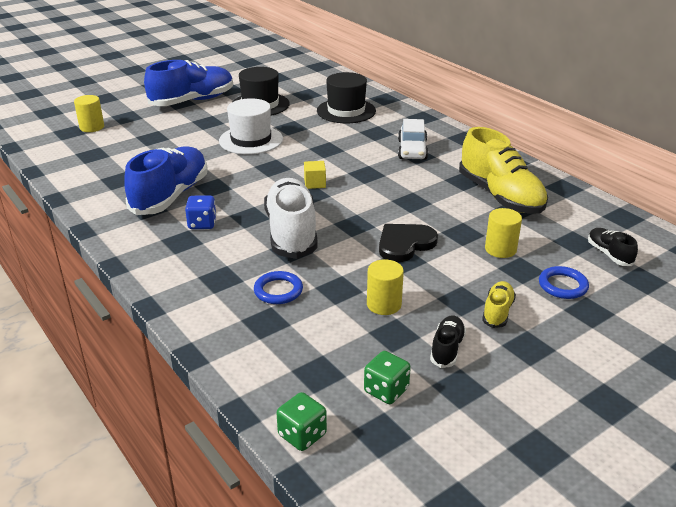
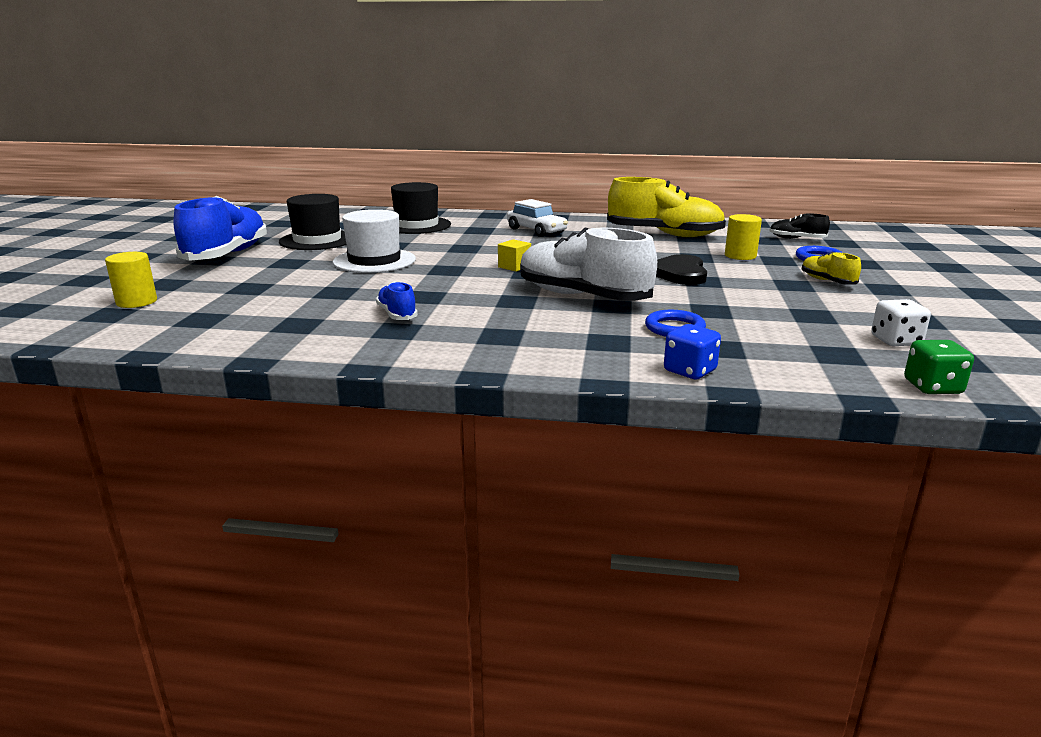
camera: 45 degrees left, 10 degrees down
blue shoe [124,146,208,215] -> blue shoe [376,281,418,320], size x0.47
blue dice [185,195,216,229] -> blue dice moved to [664,324,721,379]
green dice [364,351,411,404] -> white dice [871,299,931,346]
yellow cylinder [367,259,404,315] -> none
black shoe [430,315,466,368] -> none

